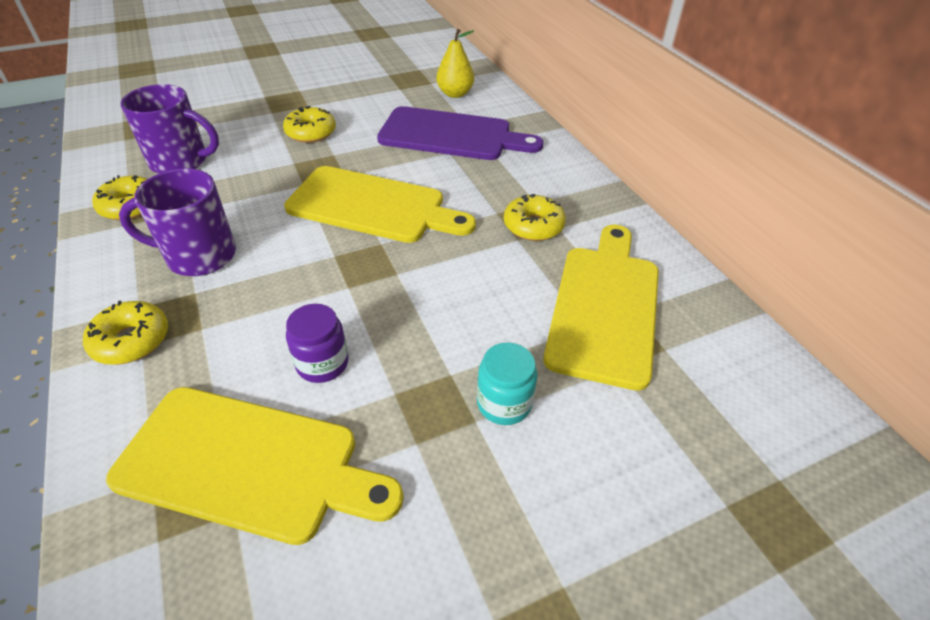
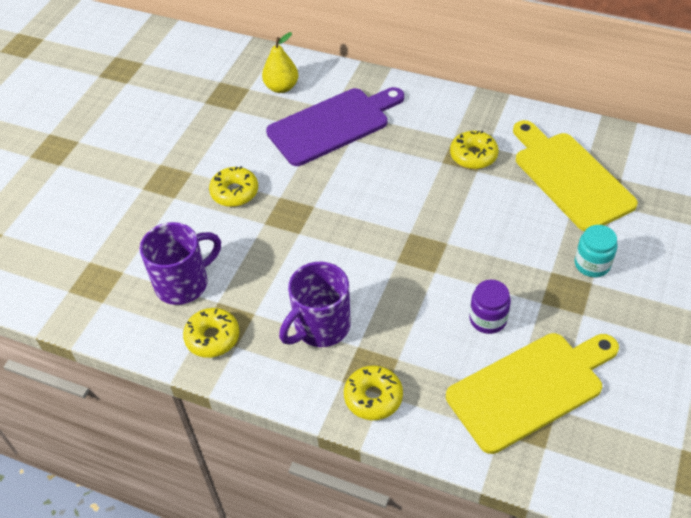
camera: 40 degrees left, 5 degrees up
yellow cutting board [284,166,476,243] -> none

